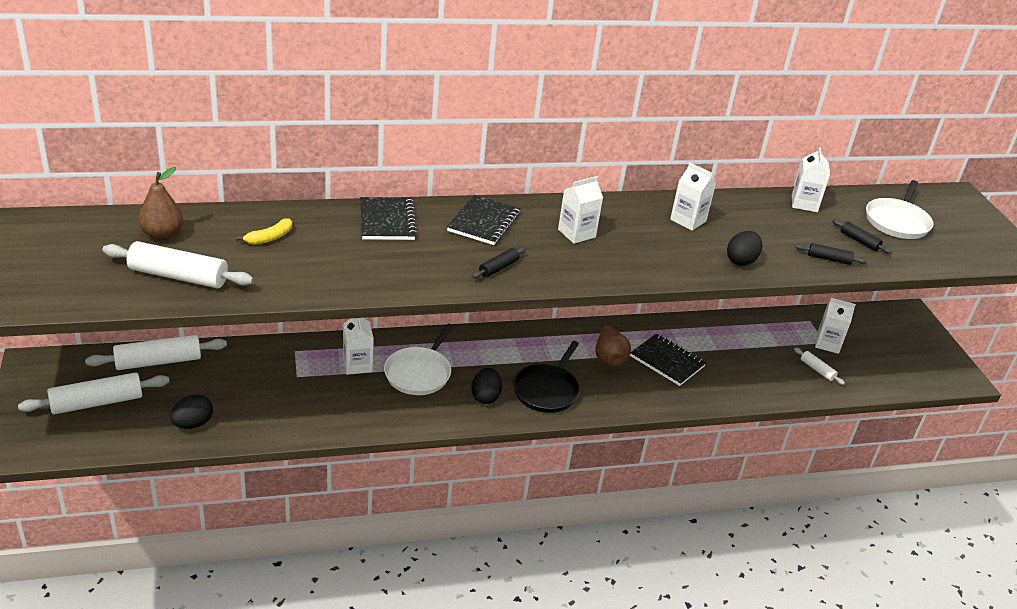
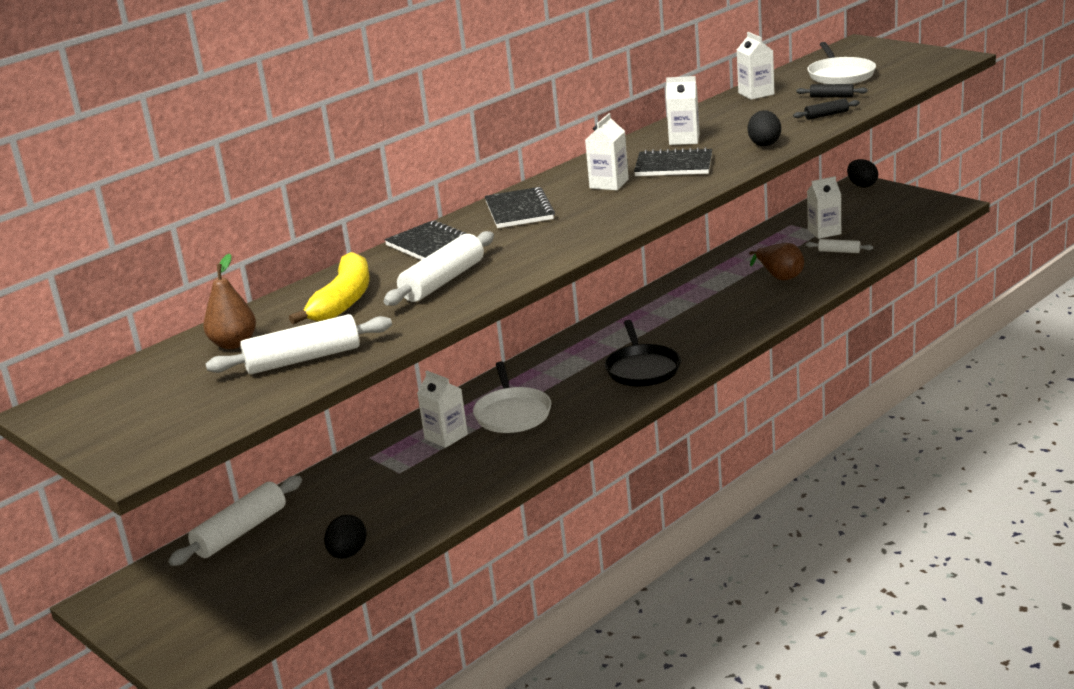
camera: 25 degrees left, 10 degrees down
white rolling pin [18,372,170,414] -> white rolling pin moved to [384,231,494,306]
yellow banana [236,218,292,245] -> yellow banana [289,252,370,325], size x1.95
black egg [471,368,502,404] -> black egg moved to [847,159,878,188]
black rolling pin [472,247,526,278] -> none
brown pear [595,323,631,367] -> brown pear moved to [749,243,804,280]
black notebook [630,333,706,386] -> black notebook moved to [634,147,712,176]

